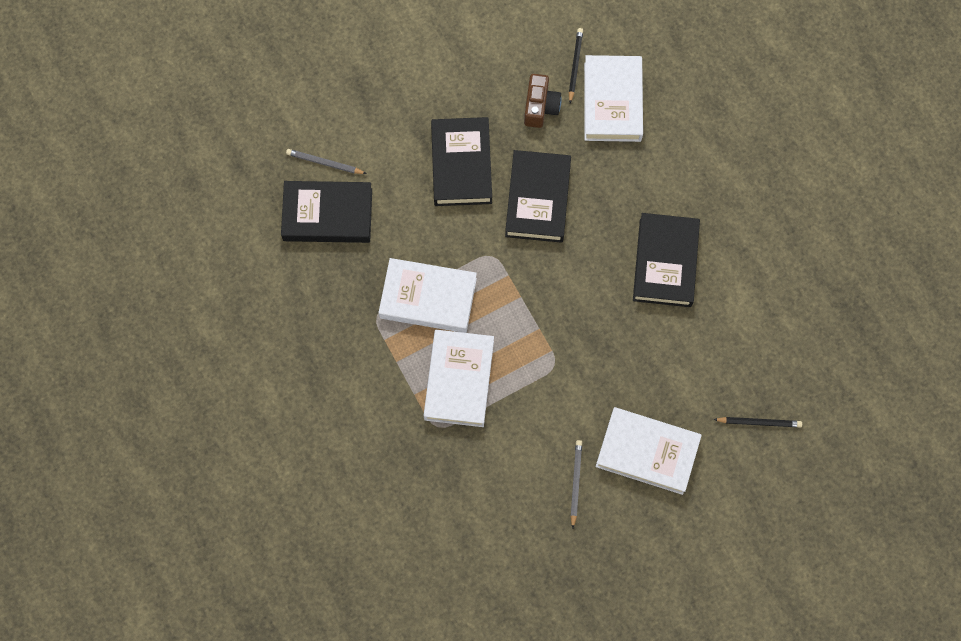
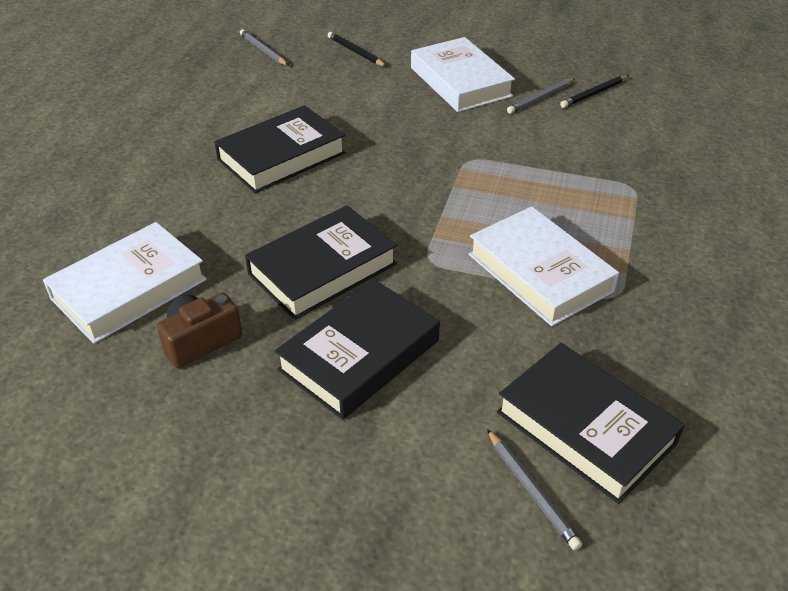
camera: 135 degrees left, 30 degrees down
white book [424,330,494,427] -> none
black pencil [569,28,583,103] -> black pencil moved to [560,75,629,108]
none -> grey pencil [240,29,289,66]

